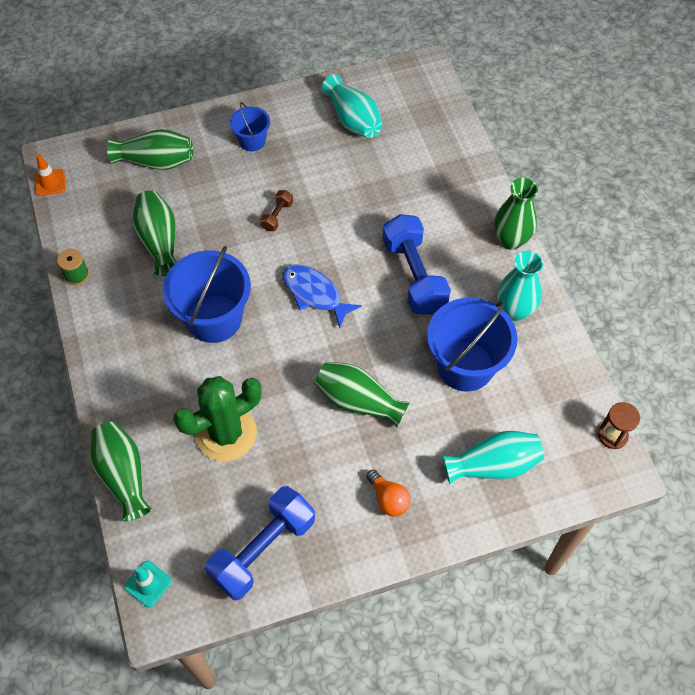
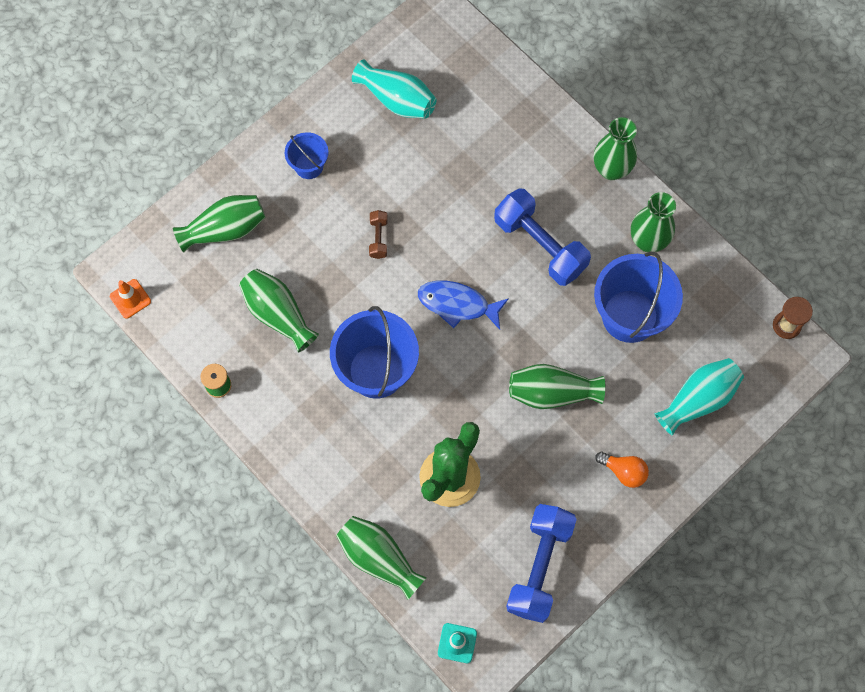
camera: 25 degrees left, 10 degrees up
turquoise vase [497,251,543,321] -> green vase [631,192,676,252]

